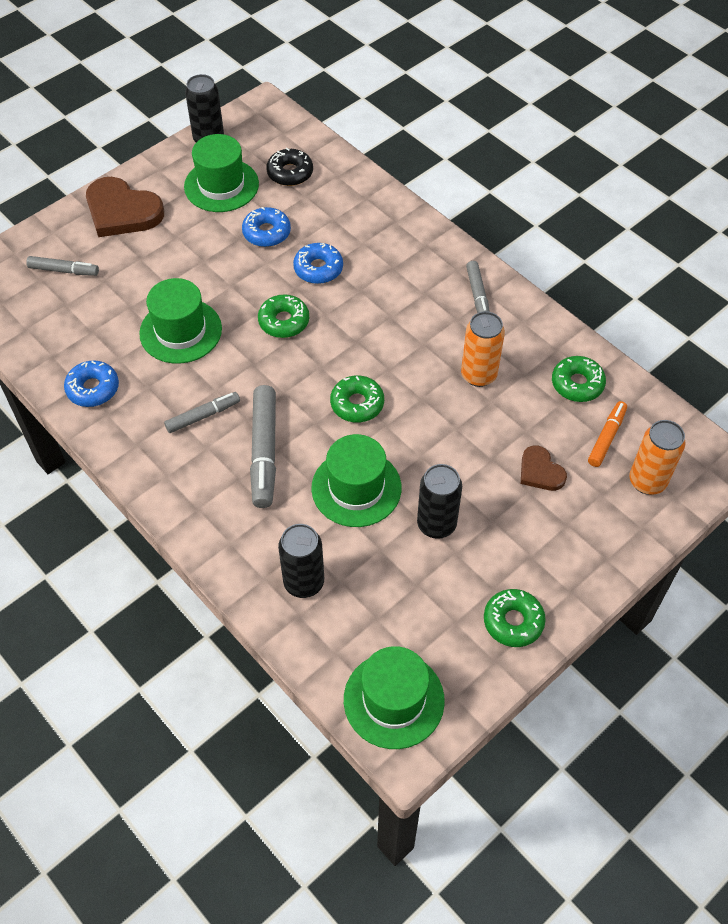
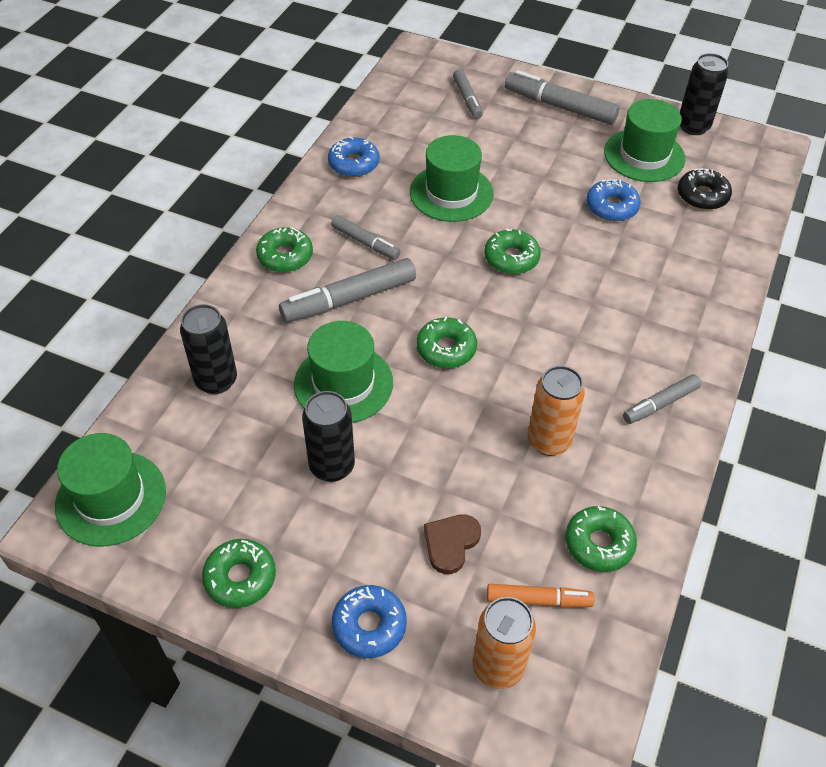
camera: 65 degrees right, 5 degrees down
brown heart [86,177,164,237] -> grey marker [505,70,620,125]
blue donut [293,243,343,284] -> blue donut moved to [332,585,407,658]
none -> green donut [256,227,313,272]

